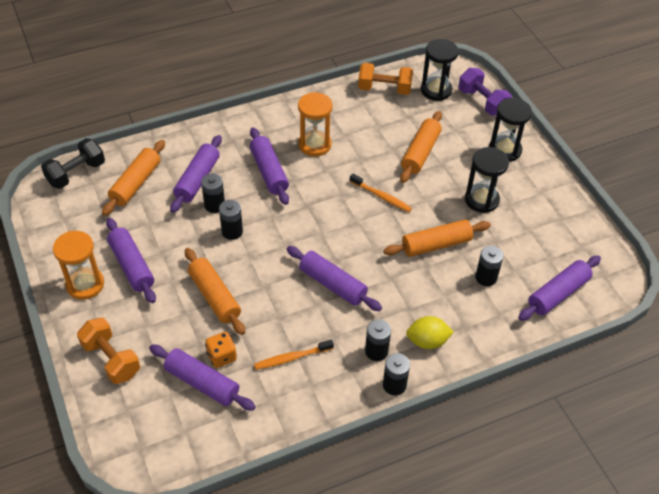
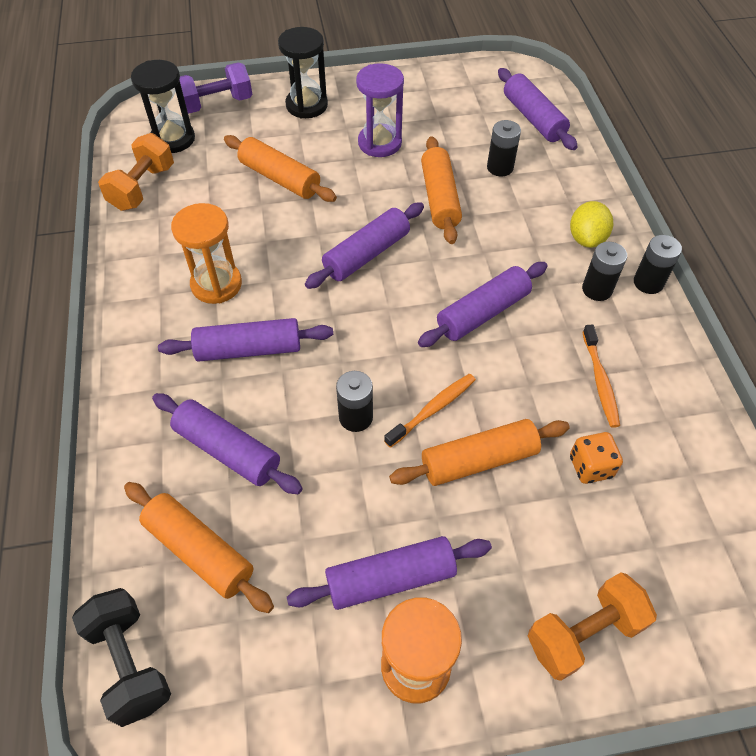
camera: 75 degrees left, 5 degrees up
purple rolling pin [149,345,256,411] -> purple rolling pin moved to [305,202,424,289]
black battery [201,173,225,213] -> none
orange toothbrush [349,173,412,212] -> orange toothbrush moved to [384,373,476,448]
black hourglass [465,147,509,213] -> purple hourglass [356,63,404,157]

